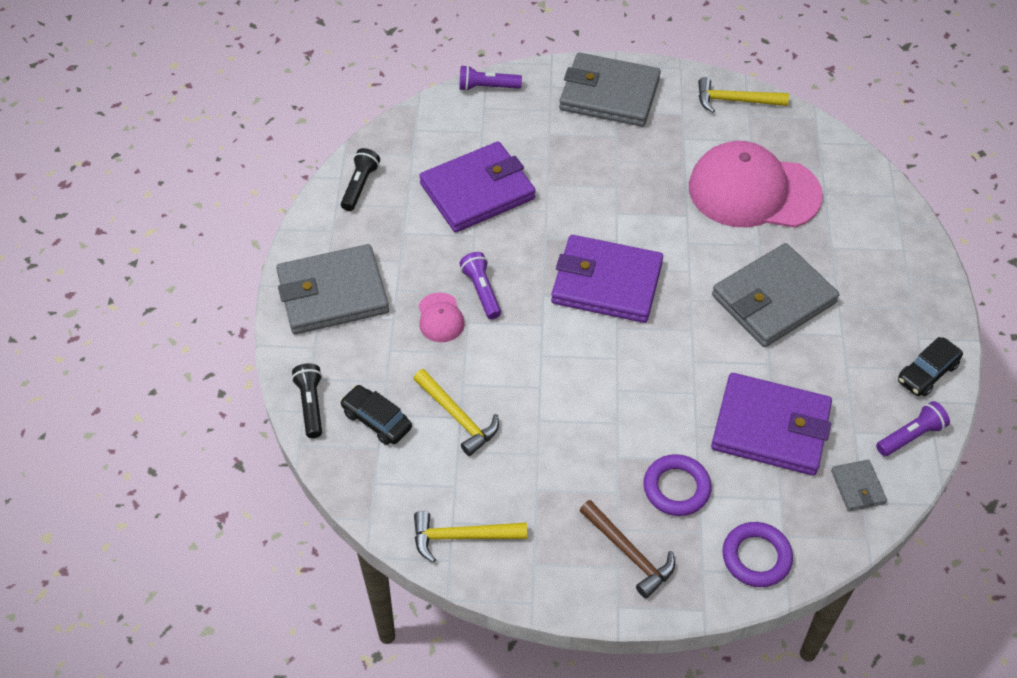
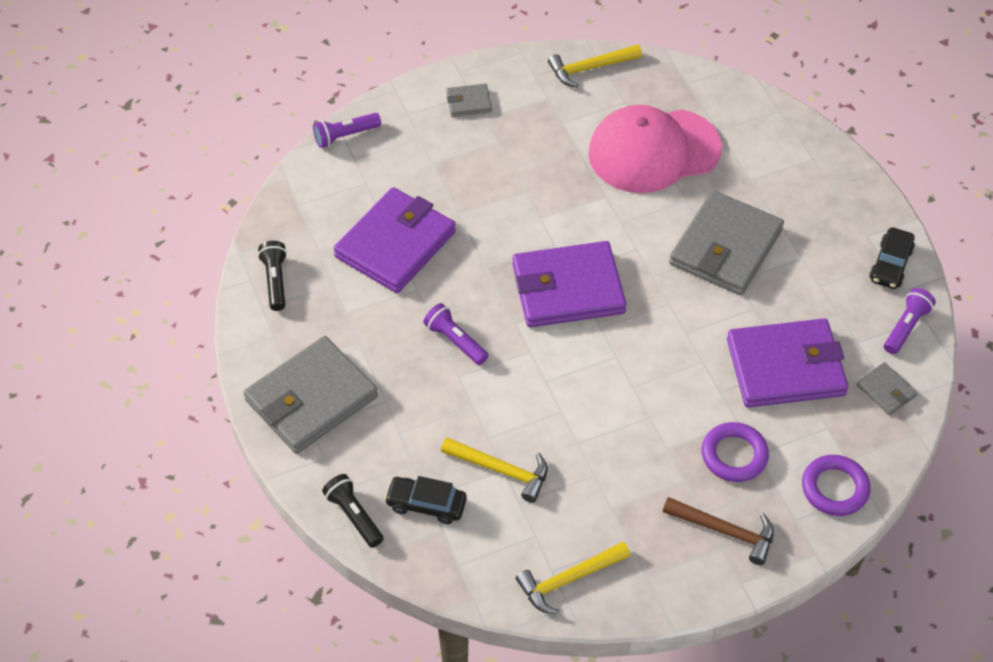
camera: 25 degrees left, 0 degrees up
pink cap [419,292,465,342] -> none
grey wallet [559,53,661,127] -> grey wallet [446,84,492,117], size x0.45

